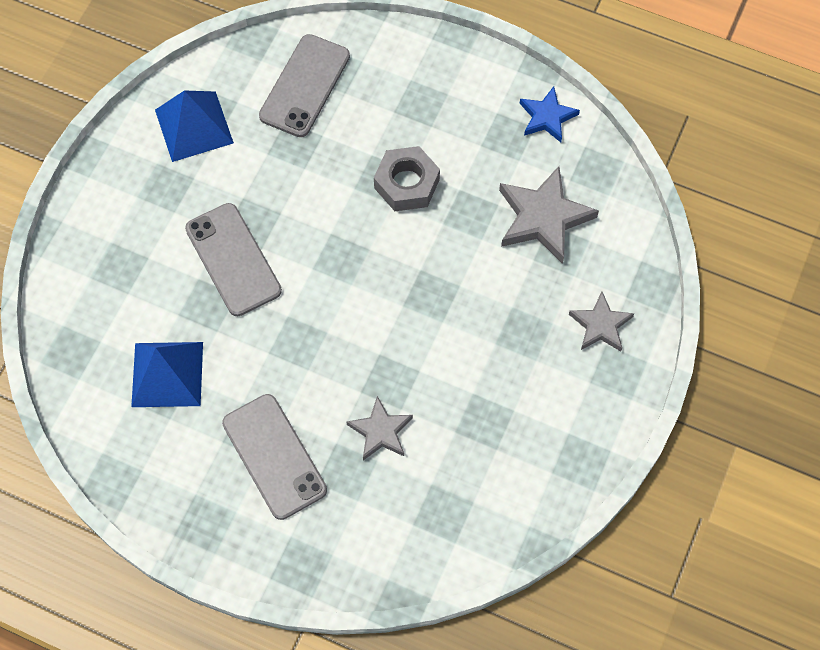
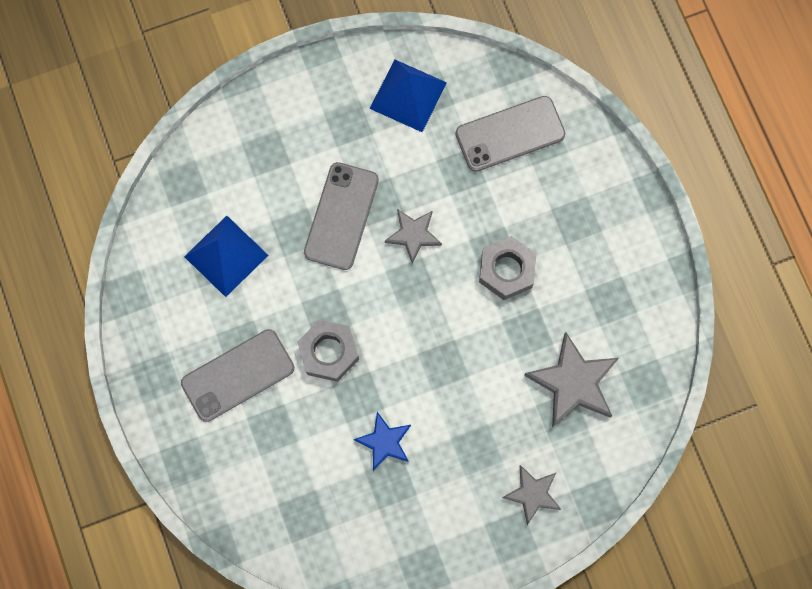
camera: 45 degrees right, 10 degrees up
grey phone [222,394,327,520] -> grey phone turned 45 degrees clockwise [181,329,294,422]
grey star [347,396,413,460] -> grey star moved to [385,209,442,264]
blue star [520,86,580,142] -> blue star moved to [354,412,411,471]
none -> grey nut [297,320,359,382]

